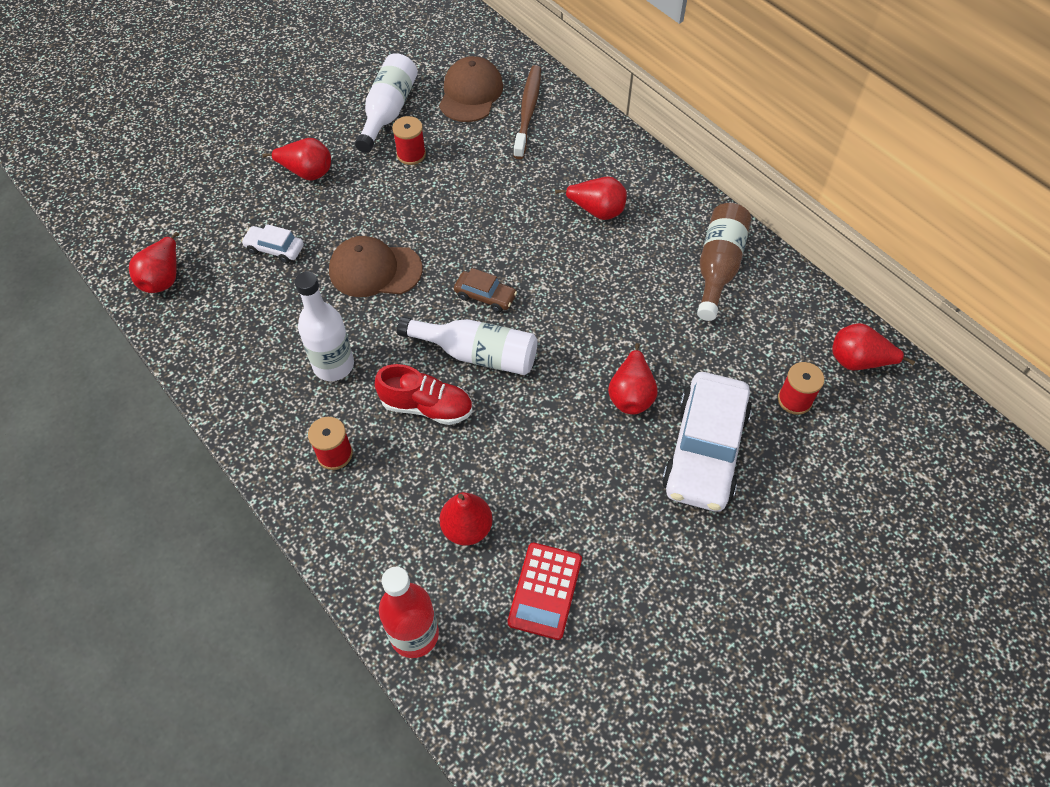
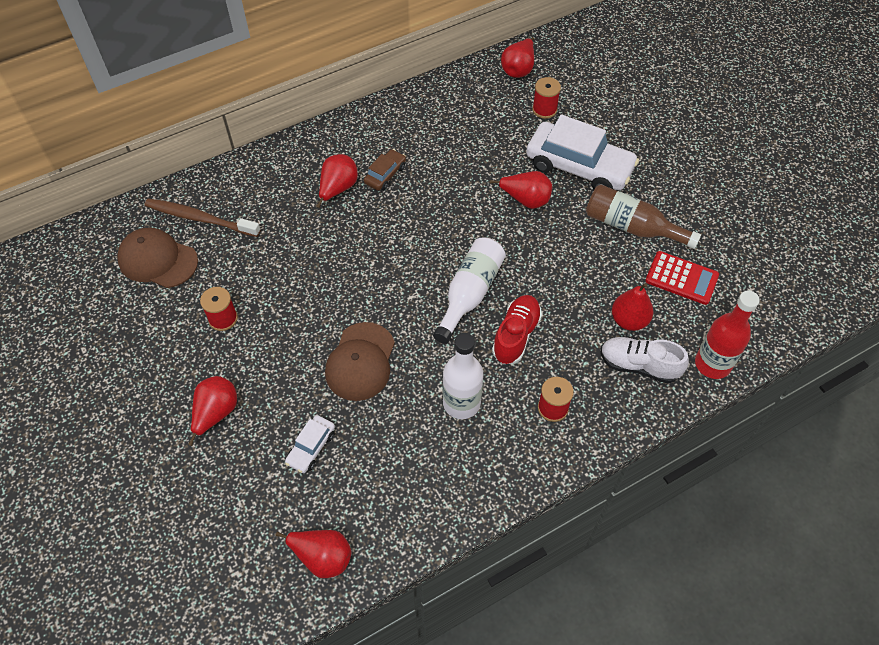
camera: 80 degrees left, 0 degrees up
white bottle [355,53,418,153] -> none
brown car [454,268,517,313] -> brown car moved to [364,149,406,191]
brown bottle [697,203,751,321] -> brown bottle moved to [586,184,701,249]
none -> white shoe [601,337,689,384]

